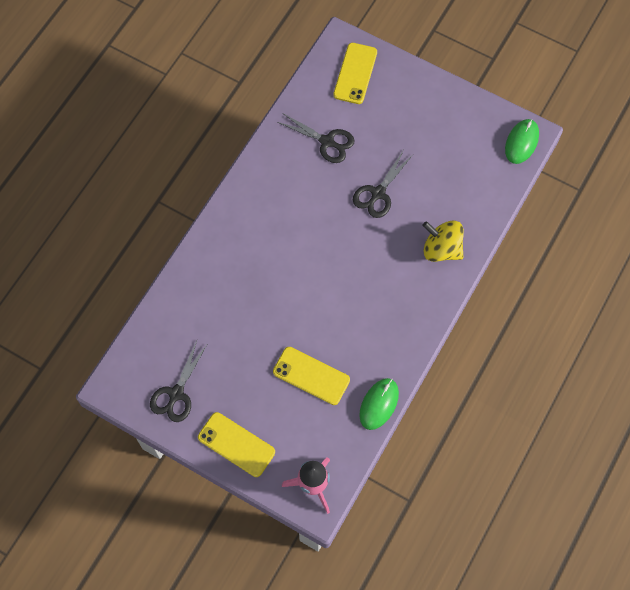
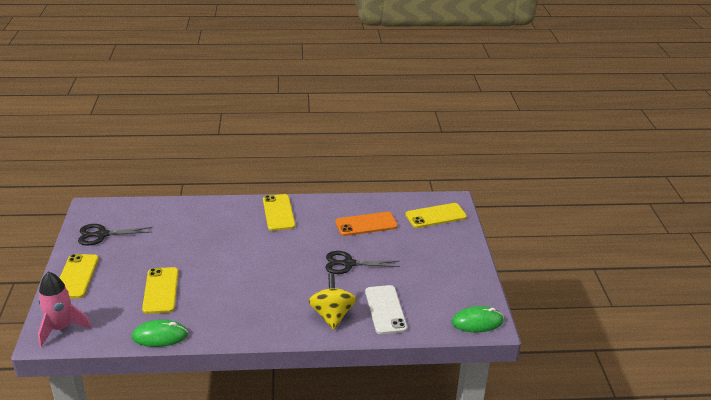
camera: 55 degrees right, 35 degrees down
black scissors [277,113,355,163] -> orange phone [335,212,398,236]
none -> yellow phone [263,194,295,231]
none -> white phone [365,285,407,334]

